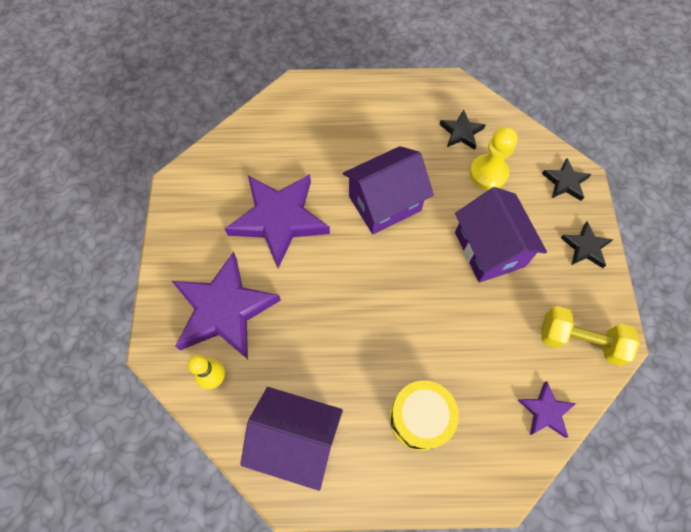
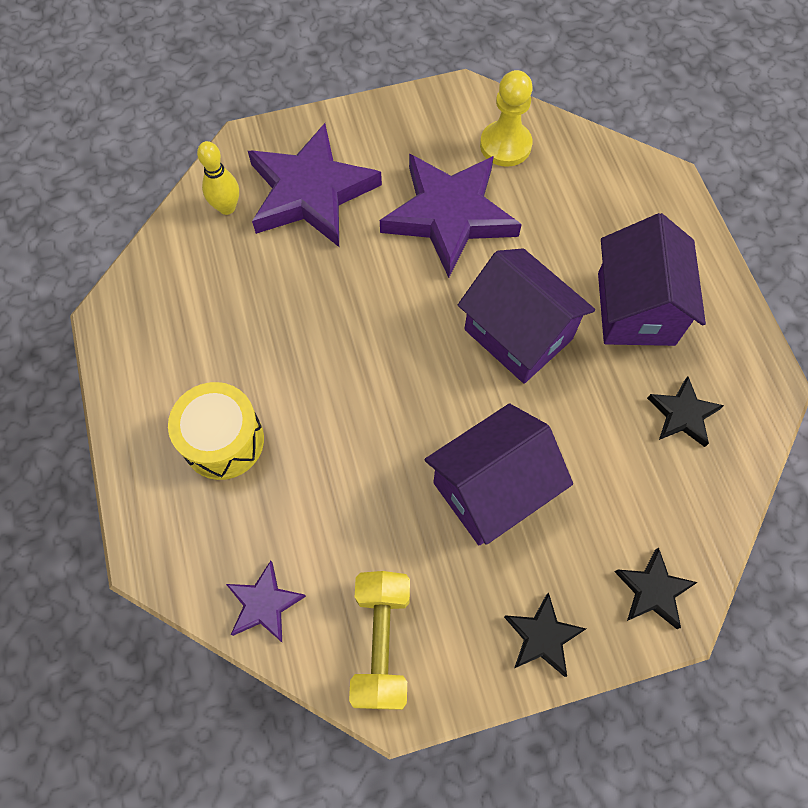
camera: 75 degrees right, 0 degrees up
purple house [240,387,343,491] -> purple house moved to [598,213,706,346]
yellow pawn [470,127,518,190] -> yellow pawn moved to [480,70,533,167]

